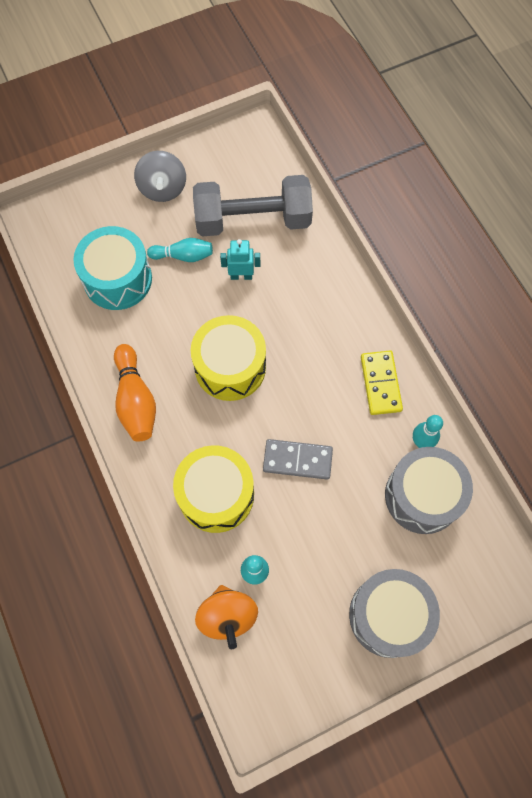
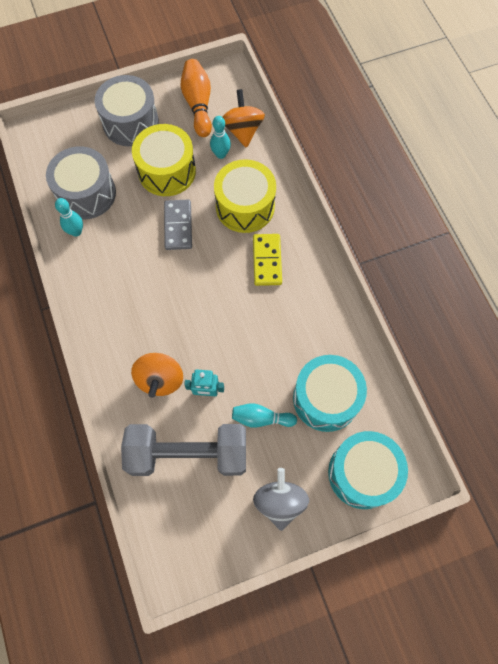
camera: 175 degrees left, 0 degrees up
orange bowling pin [114,344,156,442] -> orange bowling pin moved to [181,59,212,137]
yellow drum [191,315,266,401] -> yellow drum moved to [132,124,196,196]
grey domino [263,439,333,480] -> grey domino turned 75 degrees clockwise [164,199,192,250]
yellow domino [361,351,403,415] -> yellow domino moved to [253,234,282,286]
none -> orange spinning top [131,353,183,398]
none -> turquoise drum [328,431,408,509]

